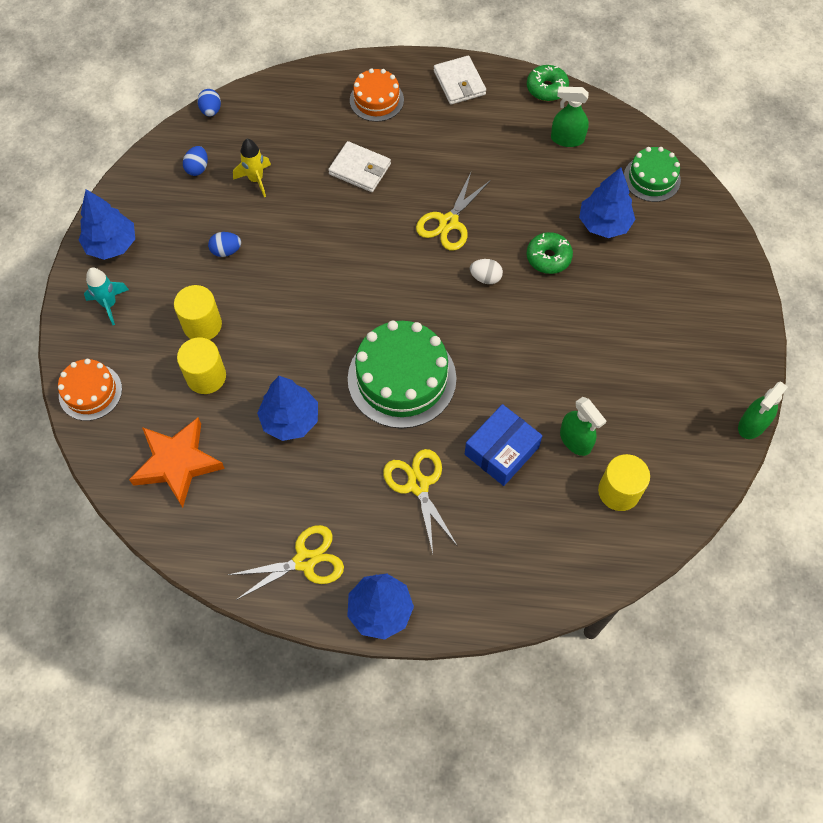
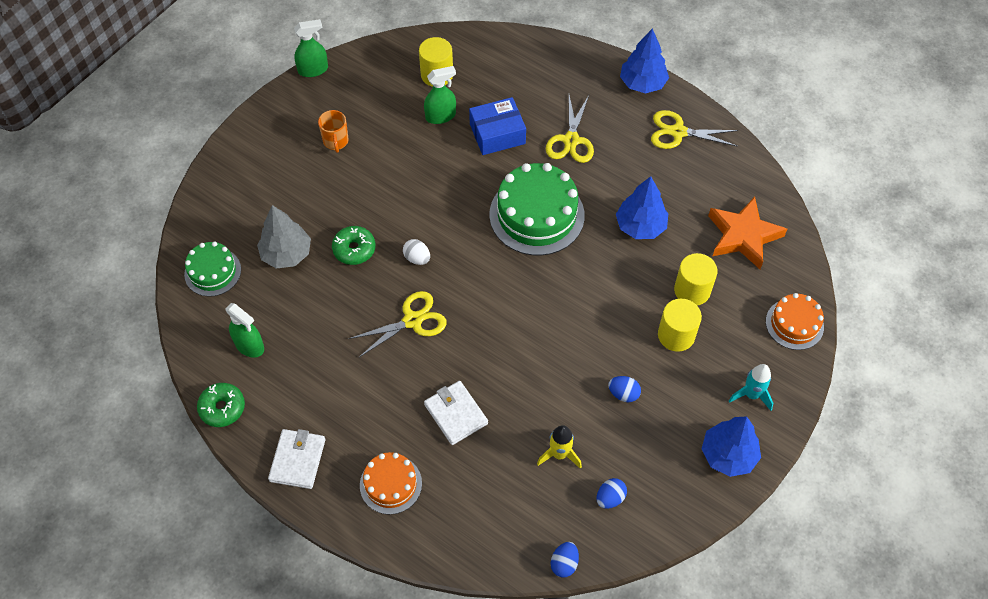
camera: 150 degrees left, 5 degrees down
green spray bottle [560,397,606,456] -> green spray bottle turned 75 degrees clockwise [424,66,456,124]
blue tree [579,167,635,238] -> grey tree [257,205,311,268]
none -> orange mug [318,110,348,153]

